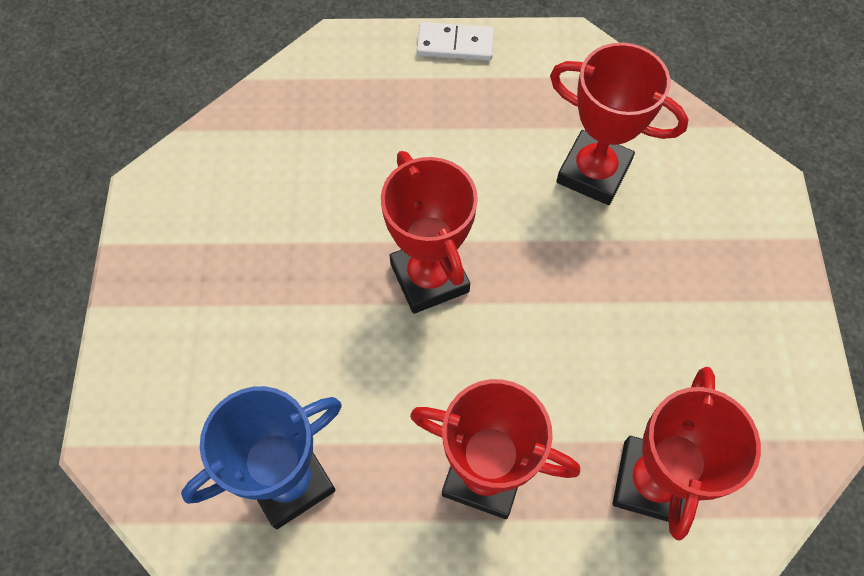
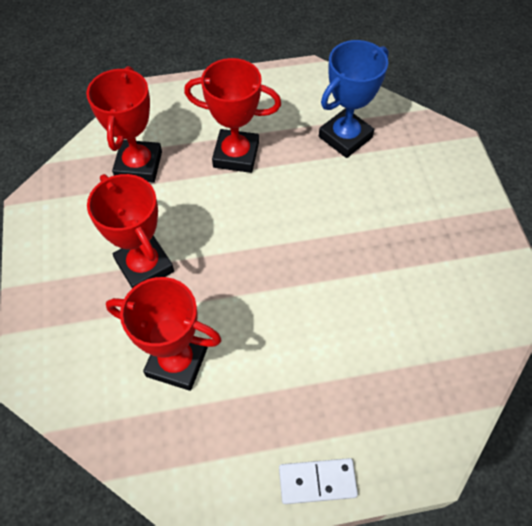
camera: 170 degrees right, 5 degrees down
red trophy [381,151,478,314] -> red trophy moved to [87,174,174,288]

